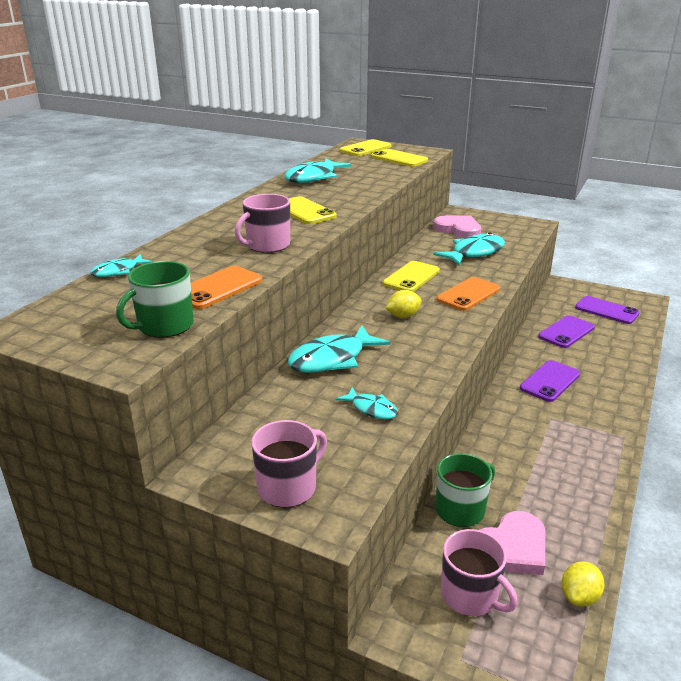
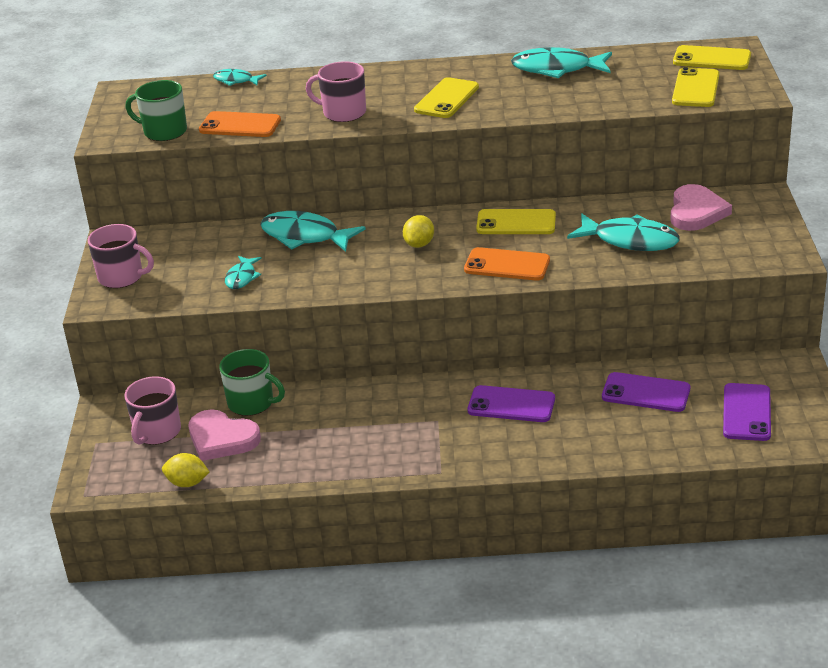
camera: 65 degrees right, 5 degrees up
yellow lemon [386,290,422,318] -> yellow lemon turned 75 degrees clockwise [403,215,434,248]

